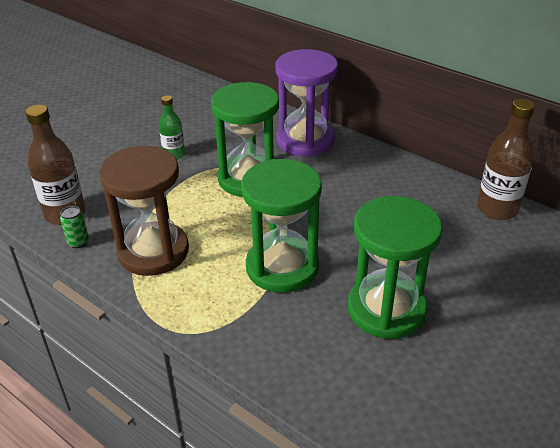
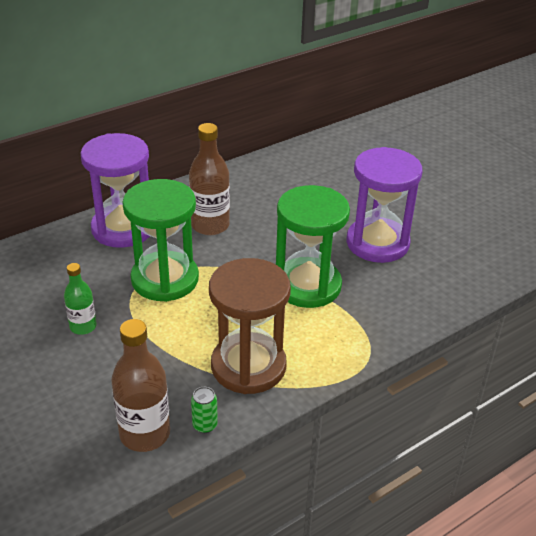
camera: 75 degrees left, 0 degrees up
green hourglass [348,196,442,339] -> purple hourglass [346,147,423,263]
brown bottle [477,99,535,220] -> brown bottle moved to [189,123,230,235]

